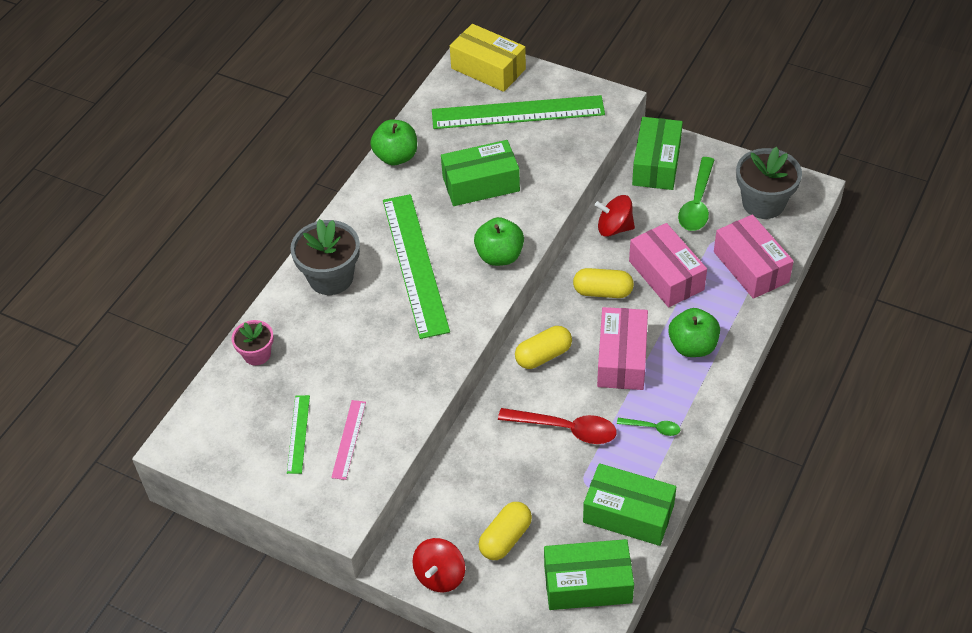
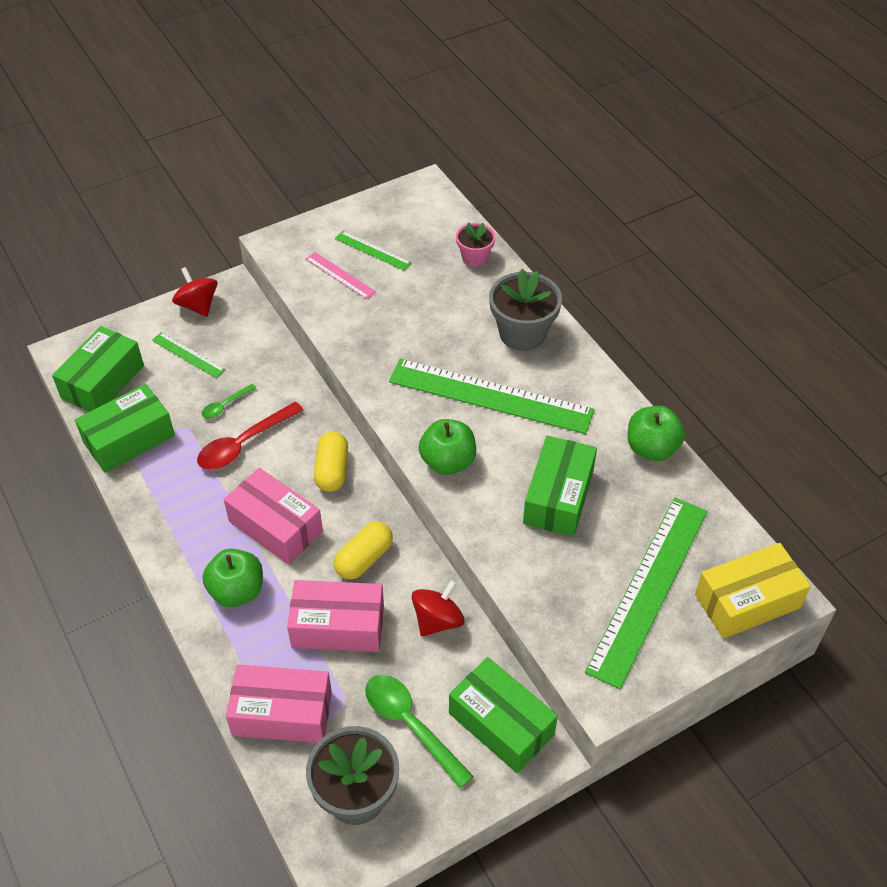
camera: 120 degrees right, 0 degrees up
yellow capsule [478,502,532,560] -> green ruler [152,332,225,378]
green spoon [617,418,680,436] -> green spoon moved to [202,384,256,418]

